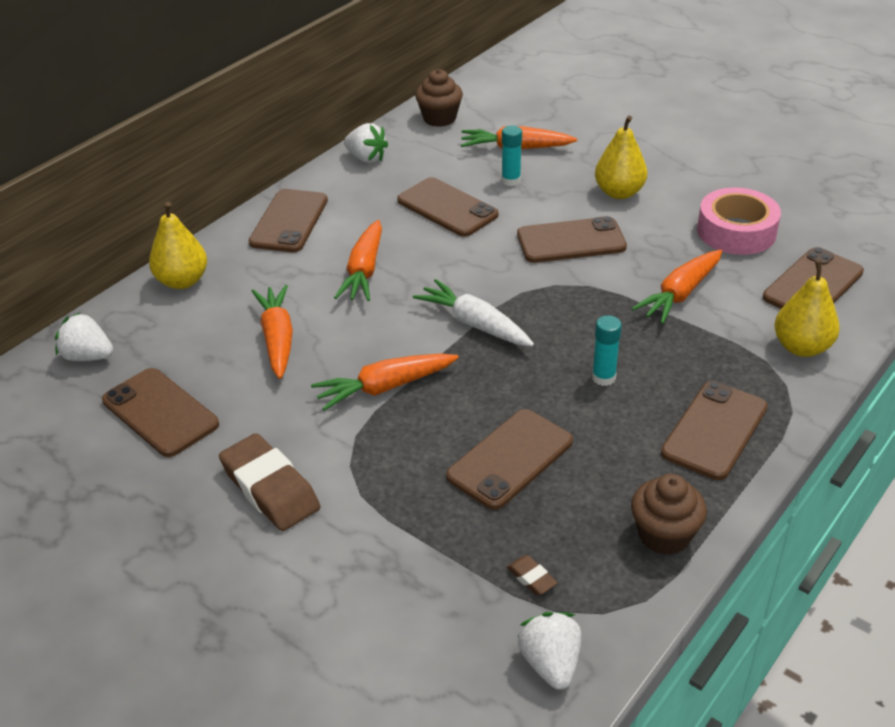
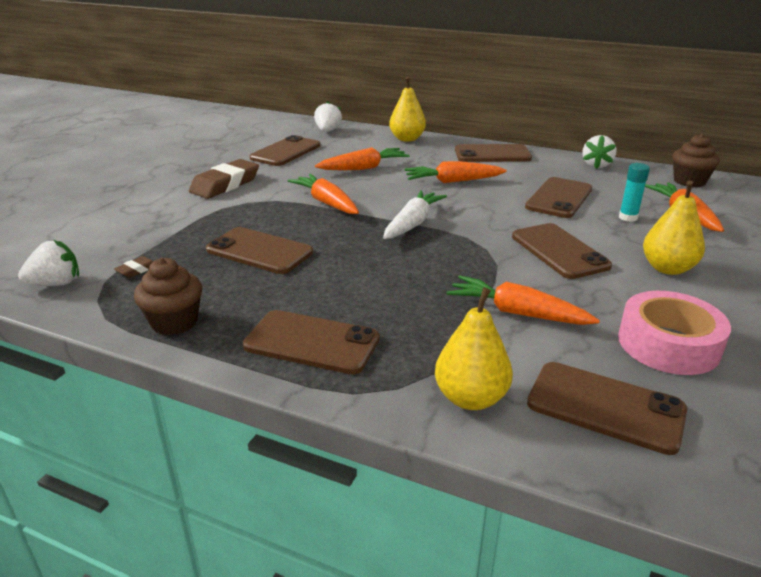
camera: 75 degrees right, 10 degrees down
turquoise glue stick [592,315,622,386] -> none

